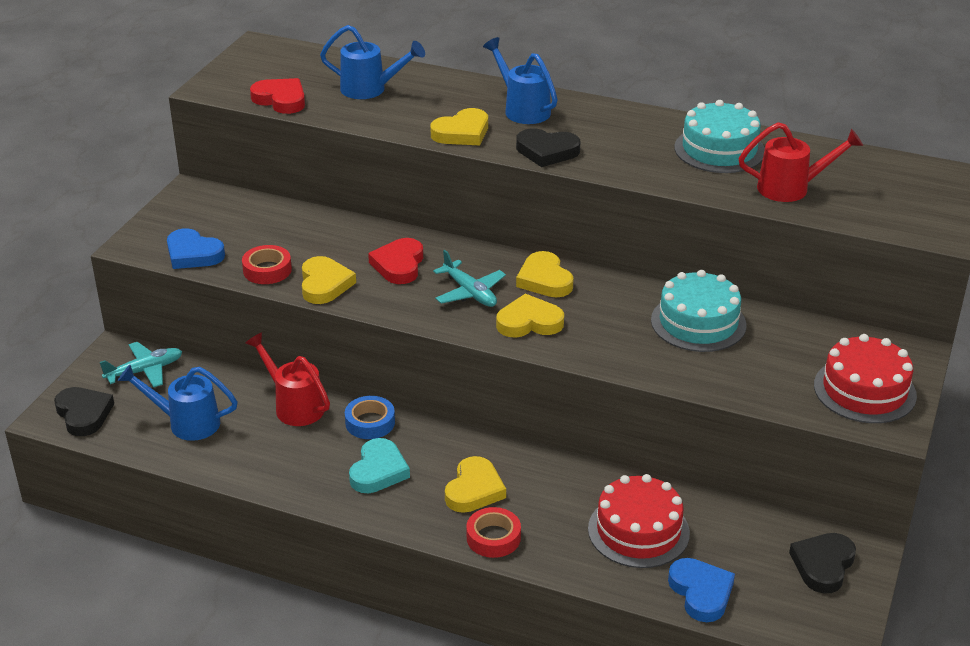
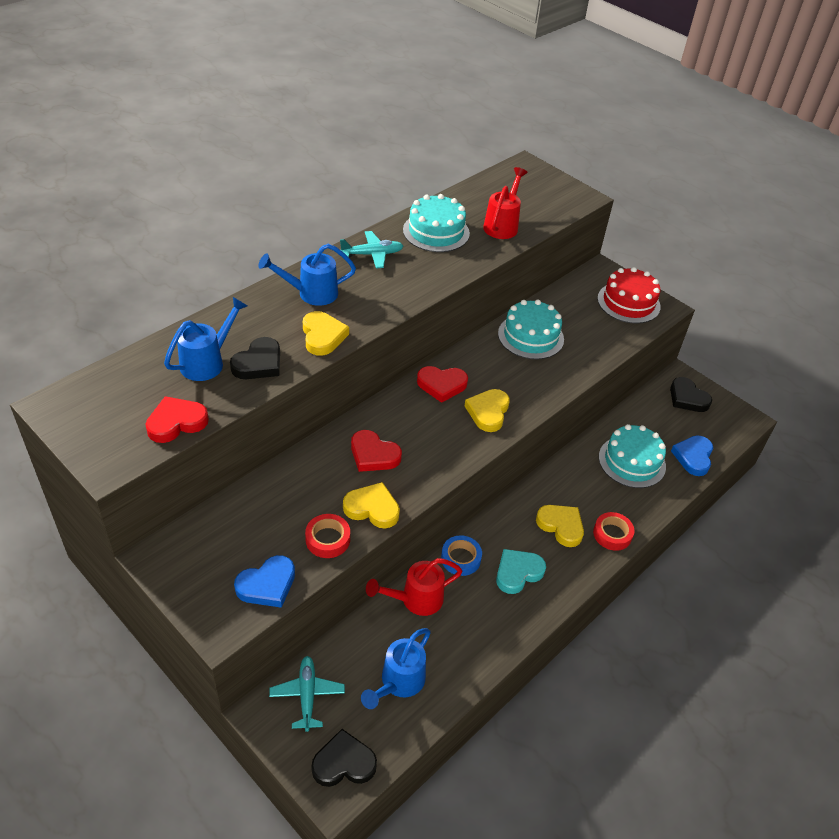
camera: 70 degrees left, 10 degrees up
turquoise heart [349,438,410,493] -> turquoise heart turned 75 degrees counterclockwise [496,549,546,594]
turquoise plane [433,250,506,307] -> turquoise plane moved to [340,231,403,269]
black heart [516,128,580,167] -> black heart moved to [230,337,280,379]
yellow heart [516,251,574,297] -> red heart [417,366,468,403]
red cake [588,474,690,568] -> turquoise cake [599,424,666,488]
blue heart [668,558,735,622] -> blue heart turned 75 degrees counterclockwise [671,435,713,476]

